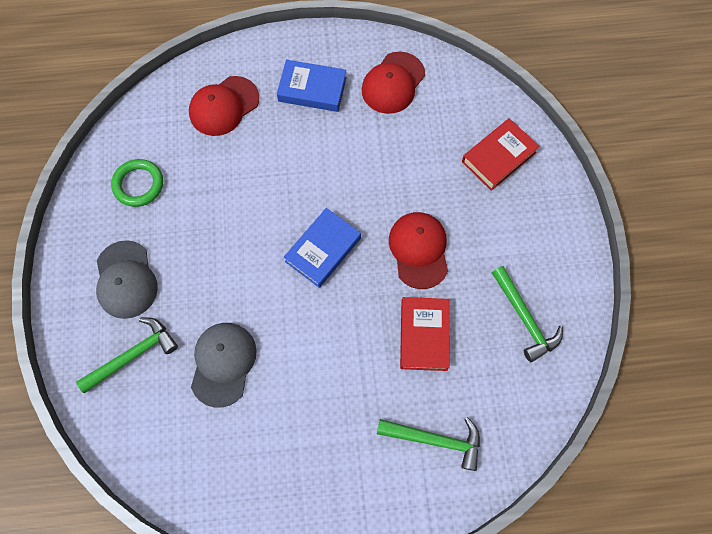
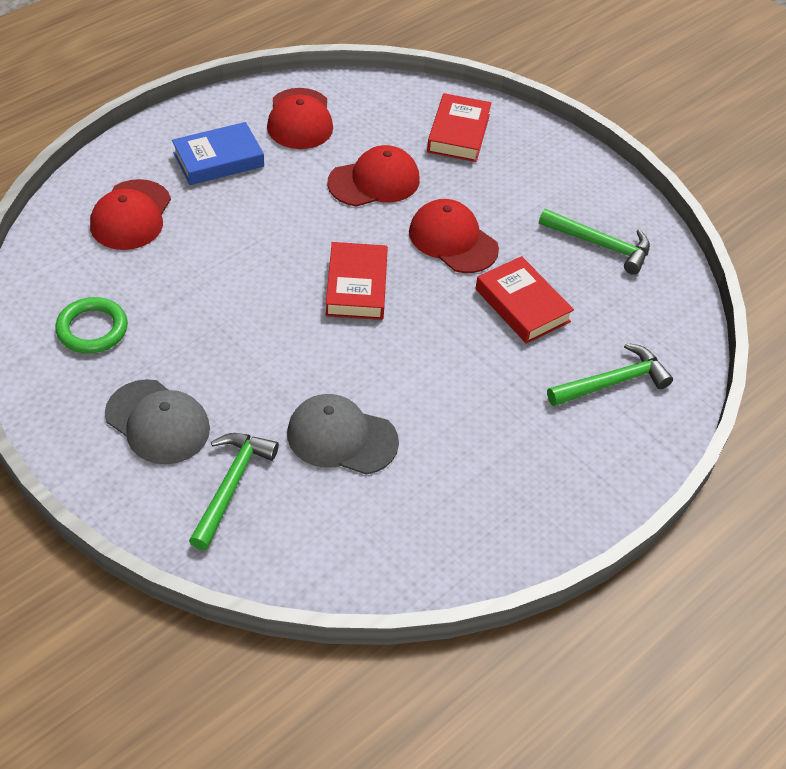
camera: 40 degrees left, 20 degrees down
grey cap [191,323,257,408] -> grey cap turned 45 degrees counterclockwise [287,394,399,475]
blue book [284,208,361,288] -> red book [326,242,388,320]
none -> red cap [327,145,420,207]

